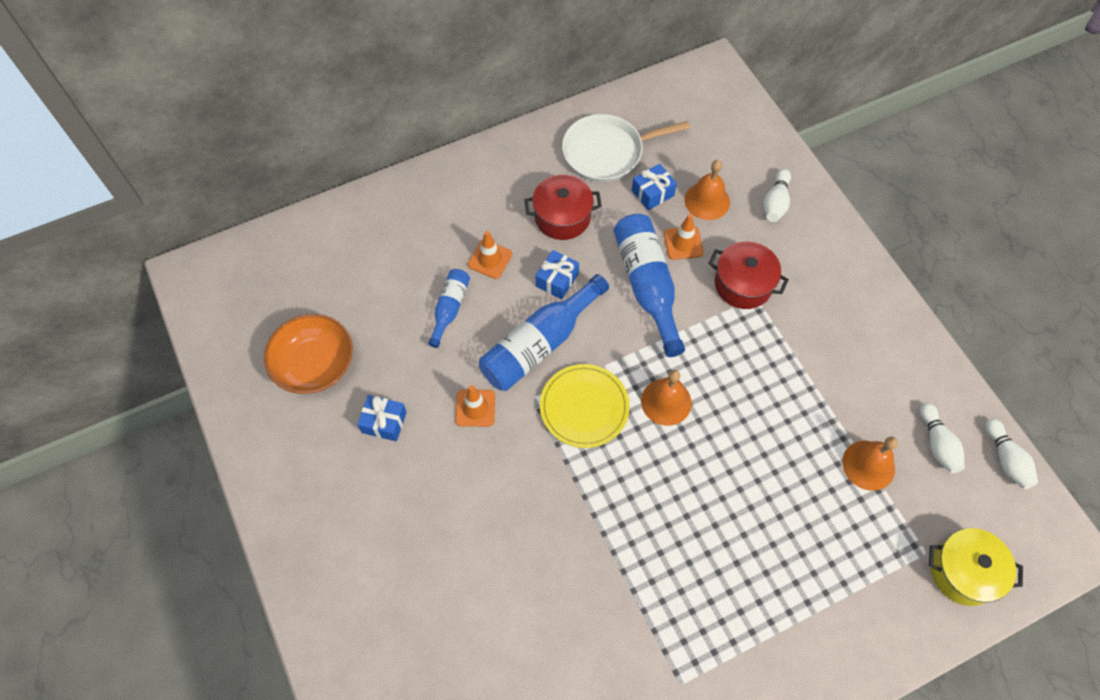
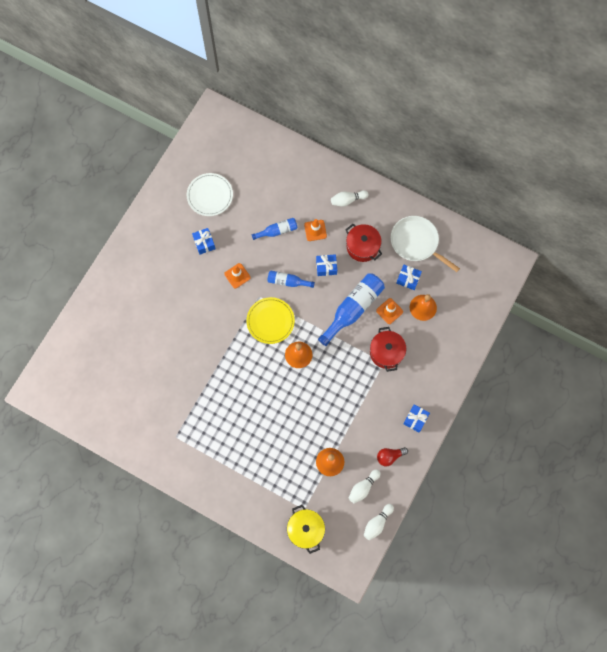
camera: 55 degrees right, 10 degrees up
orange bowl [264,314,353,394] -> white plate [187,173,233,216]
blue bottle [479,274,609,391] -> blue bottle [267,271,315,288], size x0.55
white bowling pin [764,169,791,222] -> white bowling pin moved to [331,190,368,206]
none -> red light bulb [377,447,408,466]
none -> blue gift [404,405,430,432]

